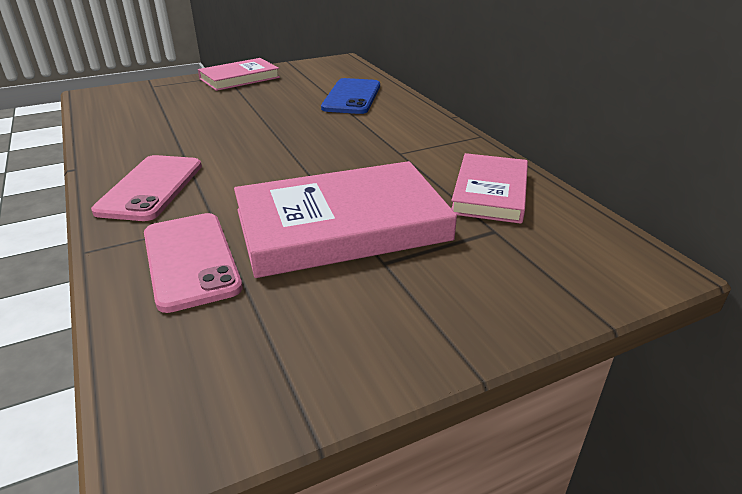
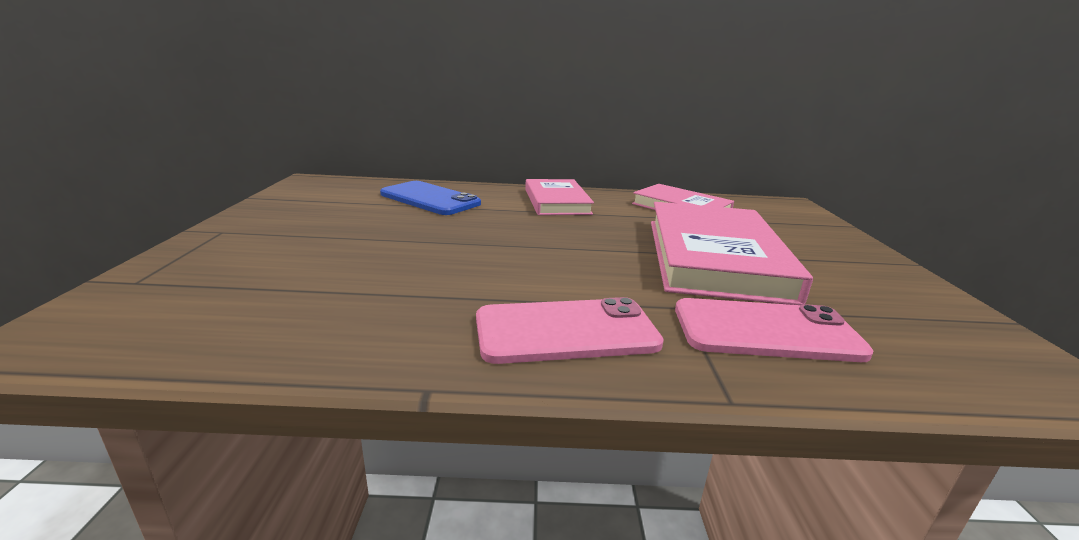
camera: 65 degrees left, 10 degrees down
pink phone [91,155,202,221] -> pink phone turned 45 degrees counterclockwise [476,297,664,364]
pink book [198,58,280,91] -> pink book moved to [525,179,594,215]

